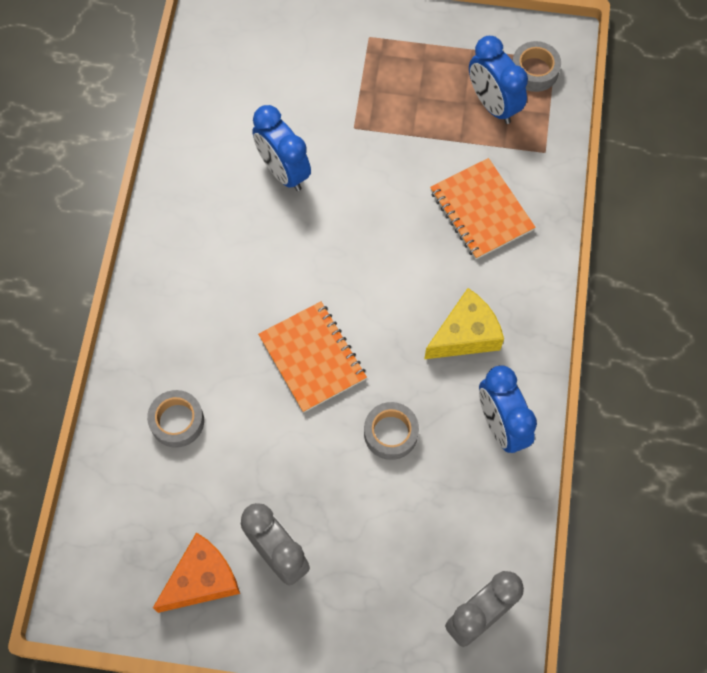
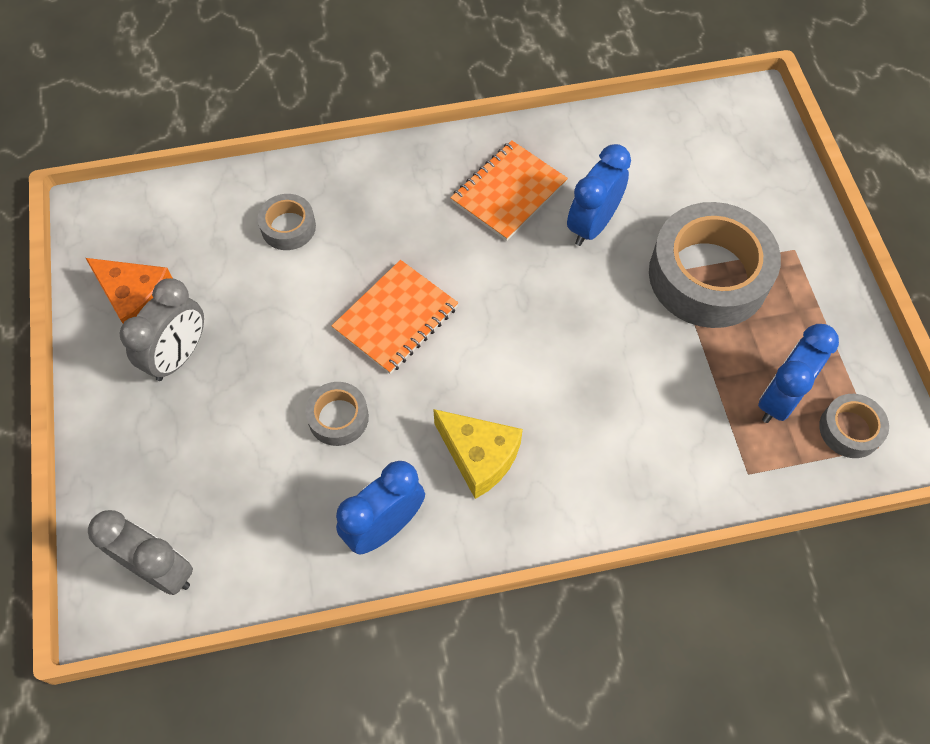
camera: 70 degrees right, 5 degrees down
orange notebook [430,158,535,259] -> orange notebook moved to [450,140,568,241]
none -> grey tape [649,202,781,328]

